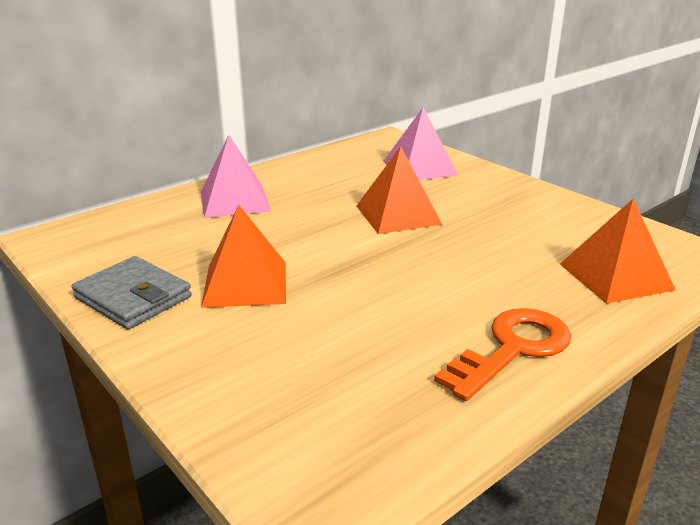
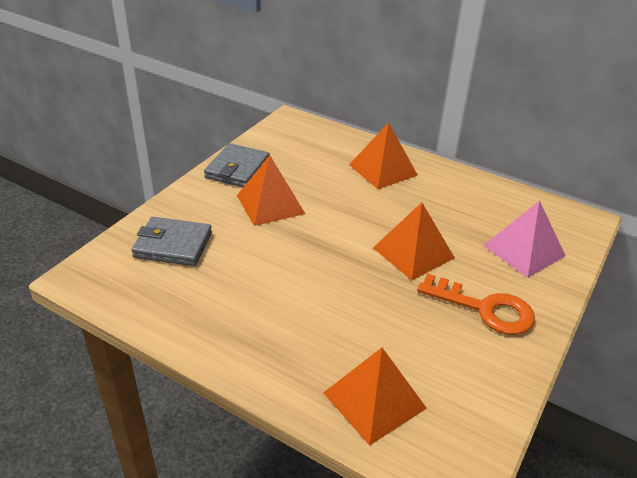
camera: 70 degrees right, 10 degrees up
pink pyramid [201,135,271,218] -> orange pyramid [349,123,418,189]
orange key [434,308,571,401] -> orange key moved to [417,273,535,335]
none -> grey wallet [131,217,212,266]

